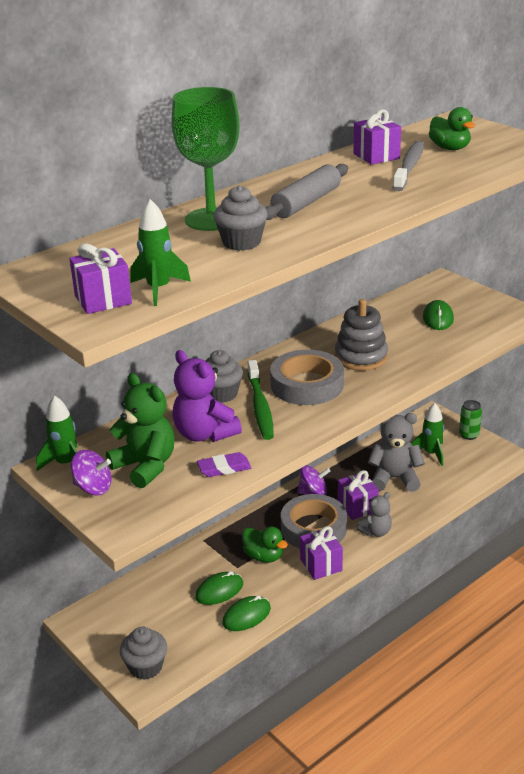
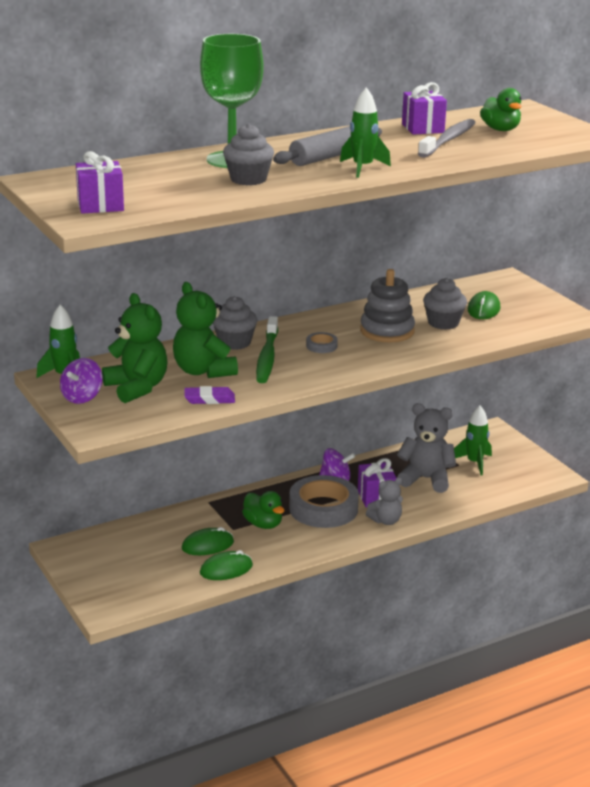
camera: 10 degrees right, 5 degrees down
purple spinning top [71,450,112,495] -> purple spinning top turned 90 degrees clockwise [60,358,103,404]
grey cupcake [120,627,167,680] -> grey cupcake moved to [423,278,467,330]
green rocket [130,199,191,306] -> green rocket moved to [340,87,391,178]
purple teddy bear [172,350,242,442] -> green teddy bear [173,282,238,378]
grey tape [270,350,344,405] -> grey tape [306,332,338,353], size x0.42
purple gift [300,526,343,580] -> none
green can [459,400,482,440] -> none

